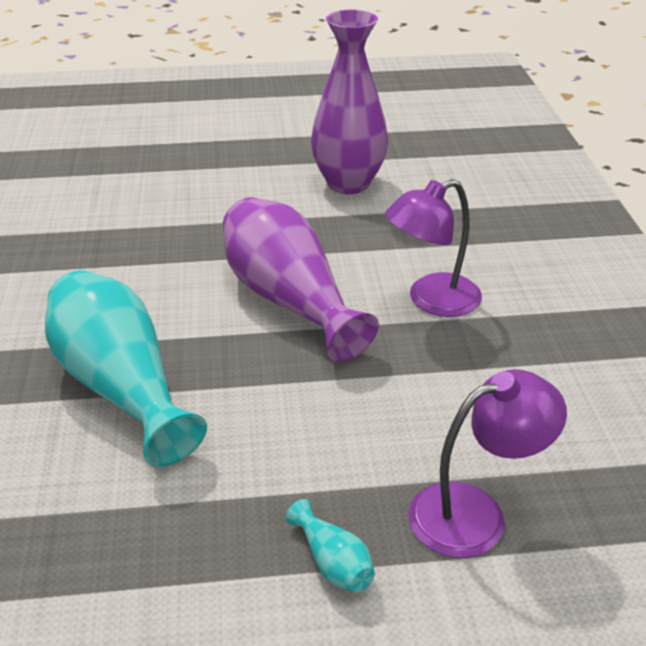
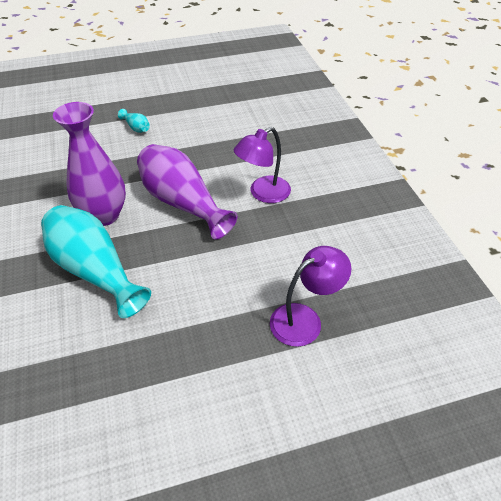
camera: 10 degrees left, 10 degrees up
turquoise vase [286,499,375,592] -> turquoise vase moved to [118,109,150,133]
purple vase [311,10,388,194] -> purple vase moved to [53,102,126,226]

